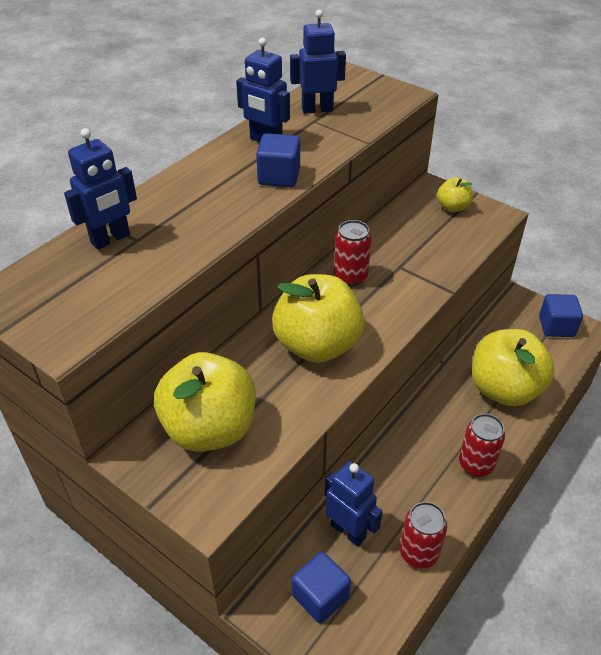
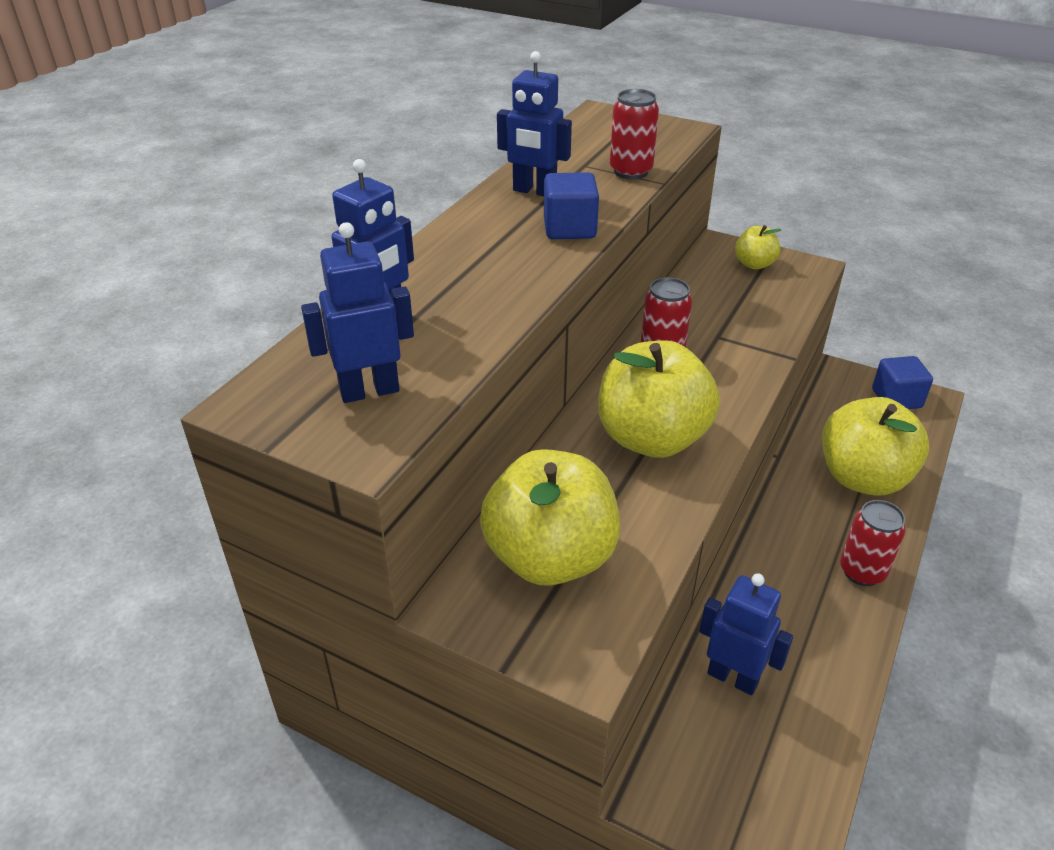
camera: 10 degrees left, 5 degrees down
blue robot [290,10,346,114] -> blue robot moved to [301,222,414,403]
blue cube [292,552,351,623] -> none
red can [400,502,447,568] -> red can moved to [610,89,659,179]

